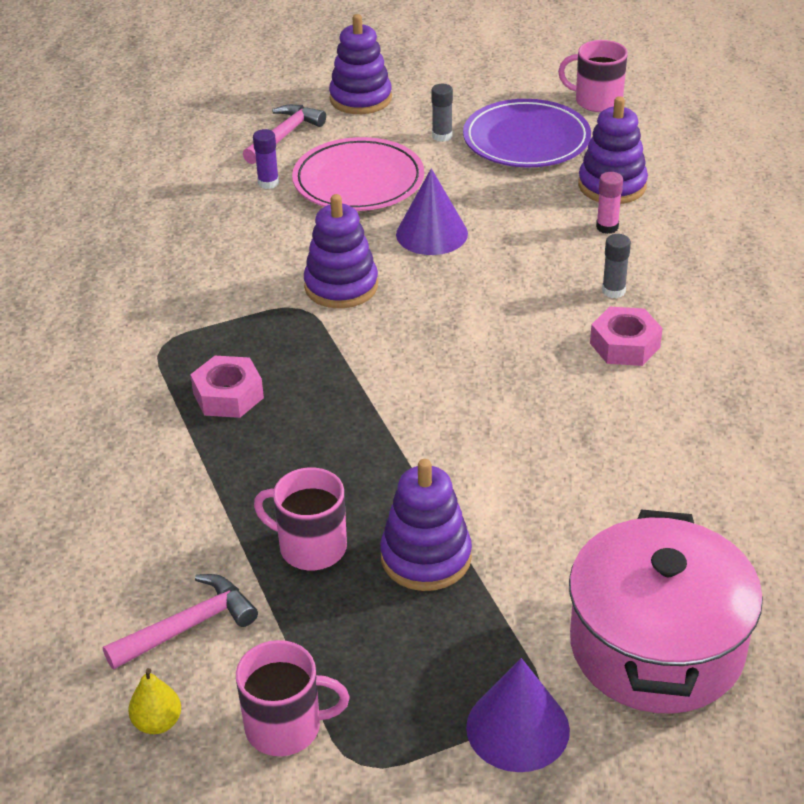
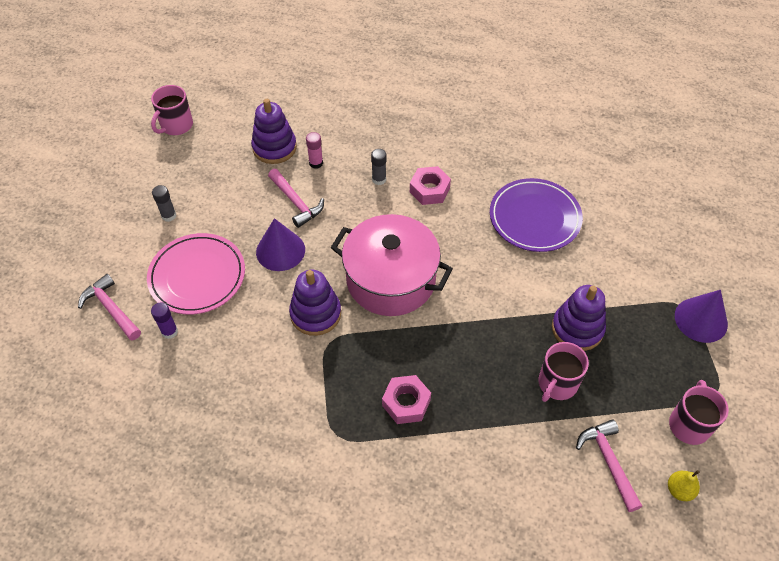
camera: 75 degrees left, 15 degrees up
purple stacking toy [329,14,392,114] -> none
purple plate [463,99,591,168] -> purple plate moved to [490,178,583,252]
pink pot [569,509,763,714] -> pink pot moved to [331,214,453,316]
none -> pink hammer [268,169,324,228]

